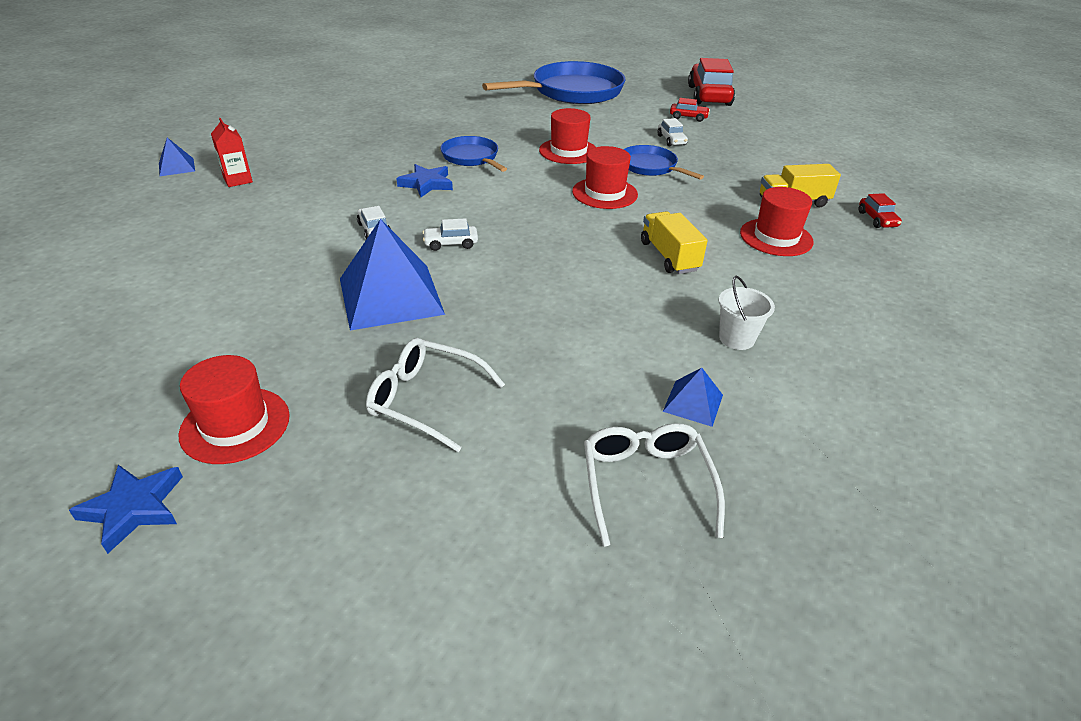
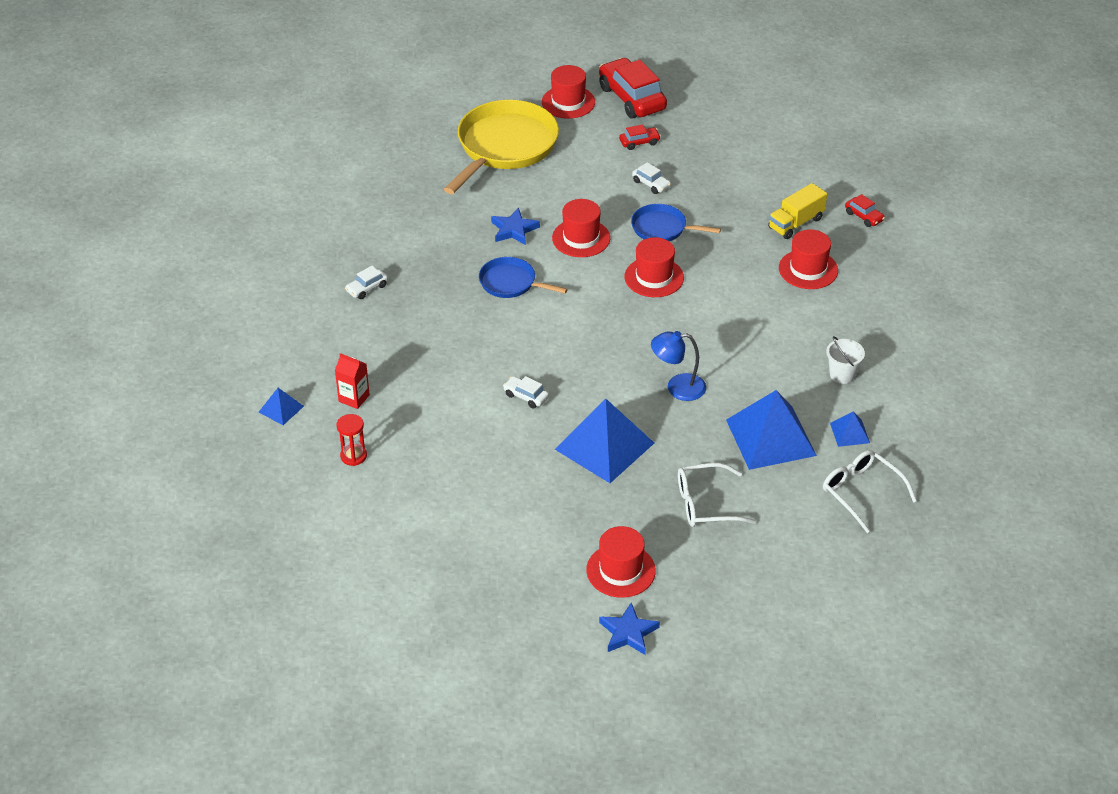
camera: 30 degrees left, 5 degrees up
blue star [396,164,453,197] -> blue star moved to [491,208,540,245]
white car [422,218,478,251] -> white car moved to [345,266,388,299]
blue pan [482,61,625,104] -> yellow pan [444,100,559,194]
yellow truck [641,212,707,274] -> none
none -> red hourglass [337,414,367,466]
none -> red hat [542,65,595,119]
none -> blue lamp [651,331,706,401]
none -> blue pyramid [726,390,817,470]

